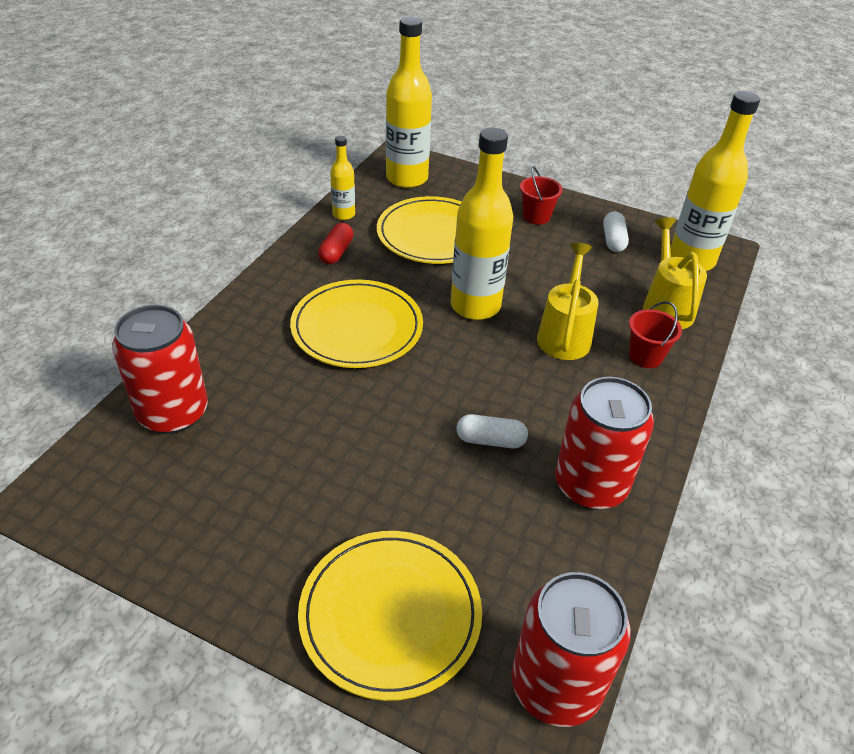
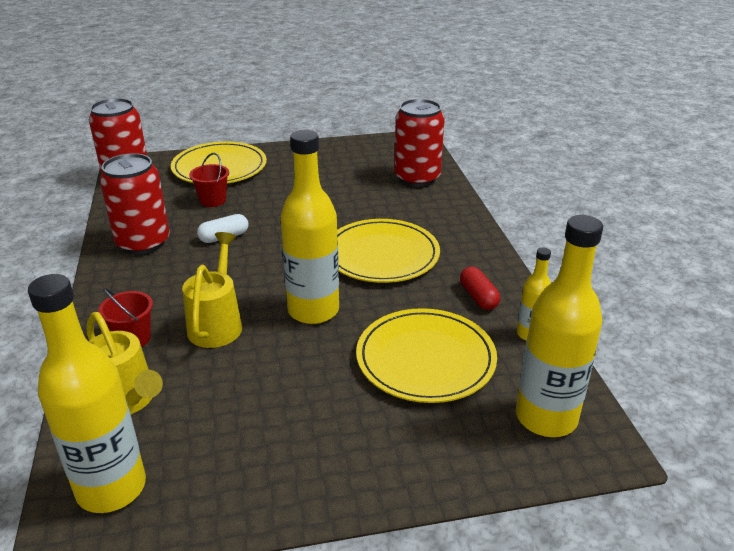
camera: 145 degrees right, 10 degrees down
red bucket [520,166,563,225] -> red bucket moved to [189,153,229,207]
yellow watering can [537,243,598,360] -> yellow watering can turned 150 degrees counterclockwise [182,232,242,348]
white capsule [603,212,629,252] -> none

